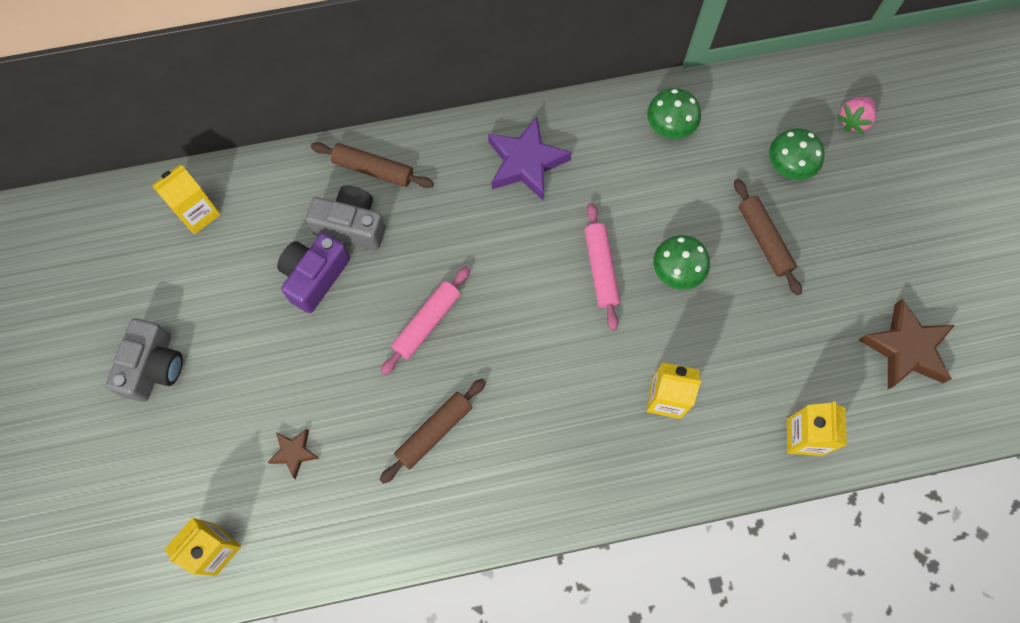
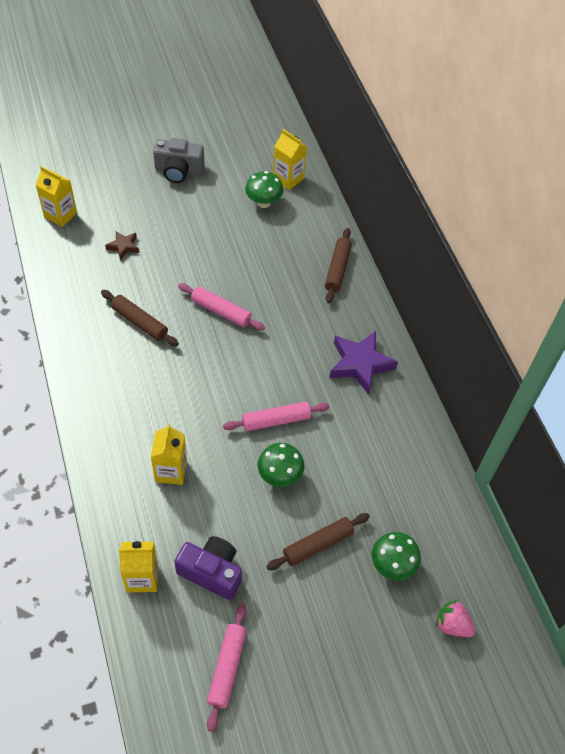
camera: 80 degrees right, 15 degrees down
purple camera [277,233,350,313] -> purple camera moved to [174,536,242,600]
grey camera [306,185,385,250] -> none
green mushroom [647,88,701,139] -> green mushroom moved to [245,171,284,208]
brown star [859,299,955,389] -> pink rolling pin [207,604,247,732]

